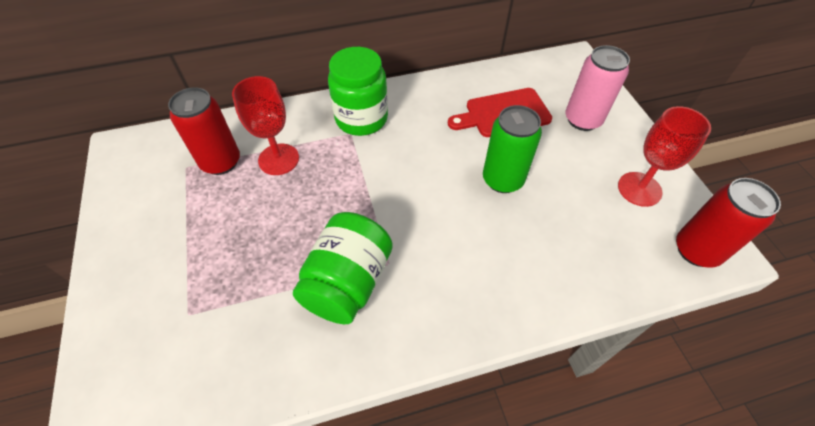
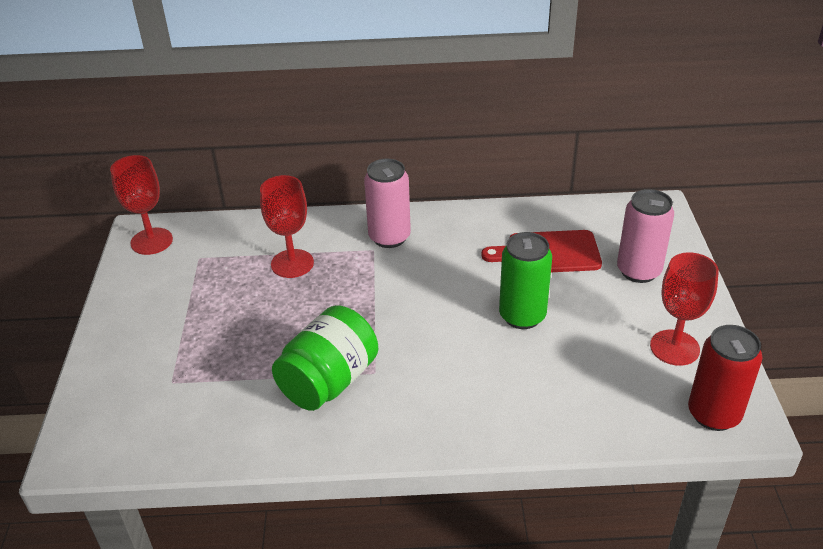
camera: 15 degrees right, 15 degrees down
red can [168,87,240,175] -> none
green jar [328,47,388,136] -> pink can [364,159,411,248]
none -> red goblet [110,155,173,255]

